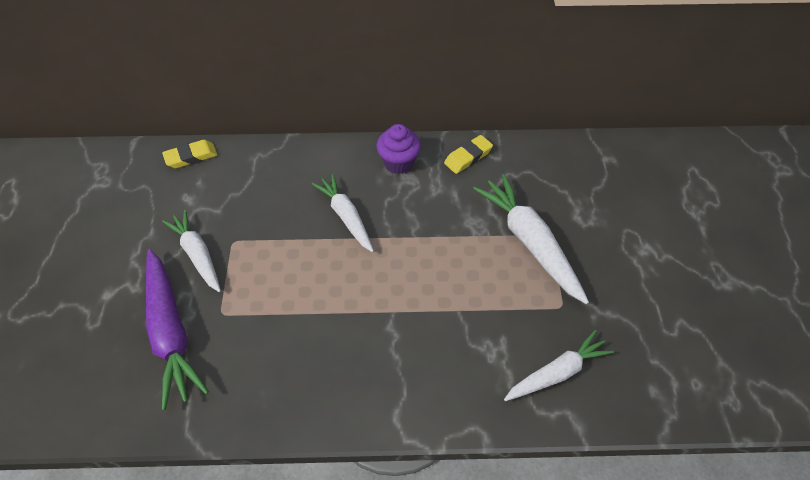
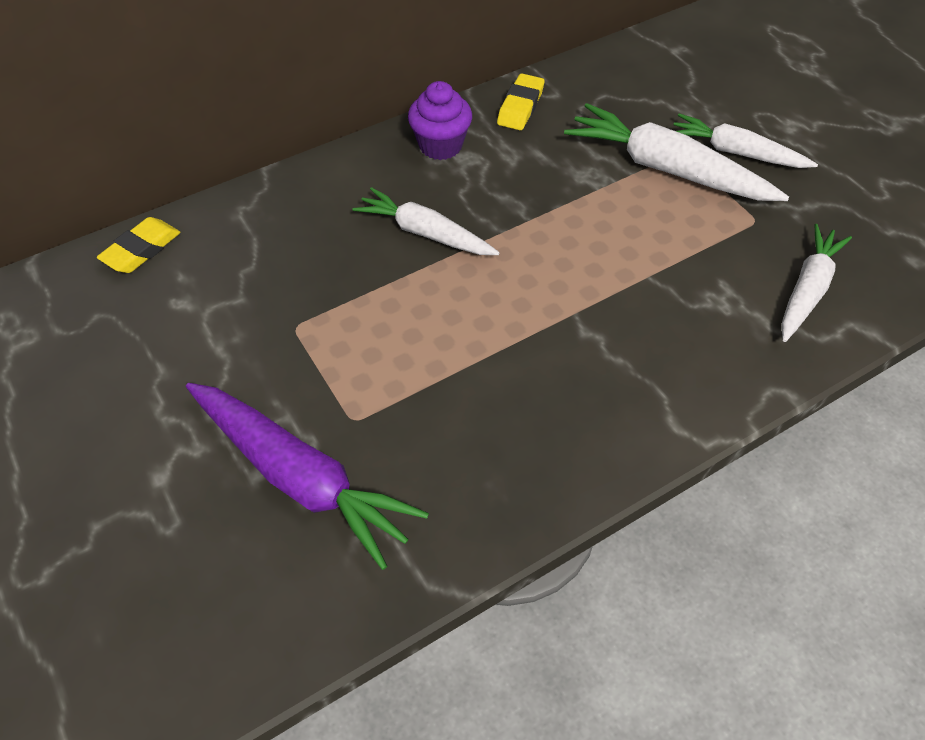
camera: 30 degrees left, 0 degrees up
white carrot [162,210,221,292] -> white carrot moved to [674,113,818,168]

